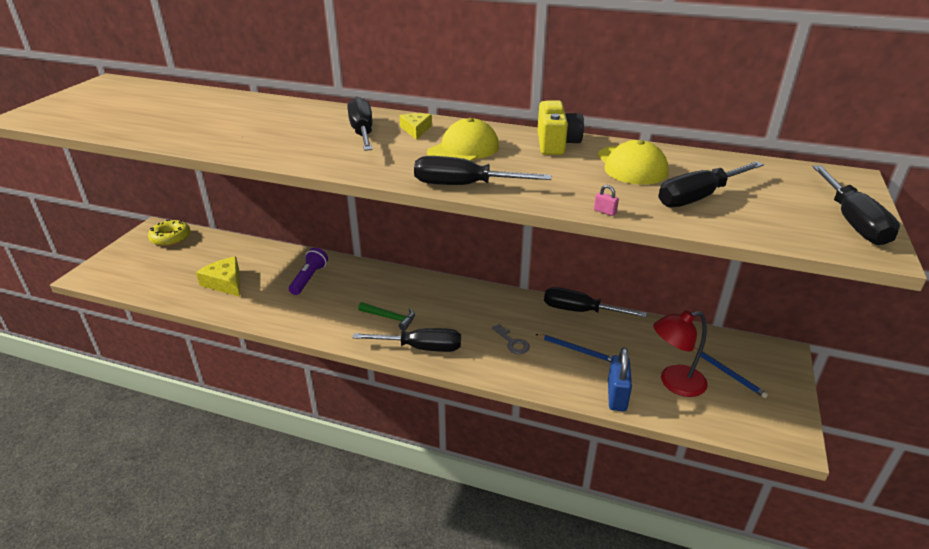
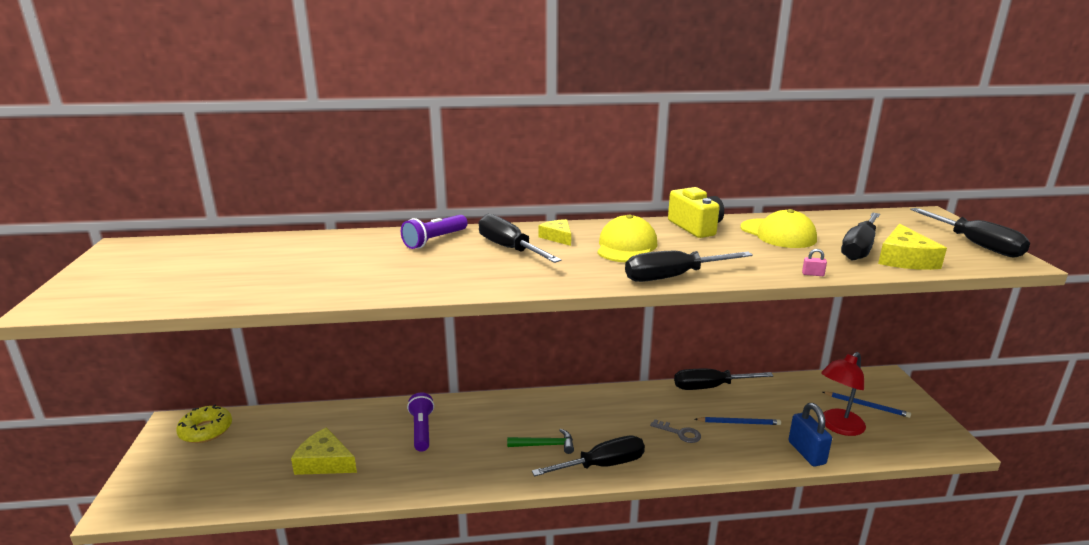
camera: 25 degrees left, 10 degrees down
none -> purple flashlight [401,215,468,249]
none -> yellow cheese [878,224,947,270]

